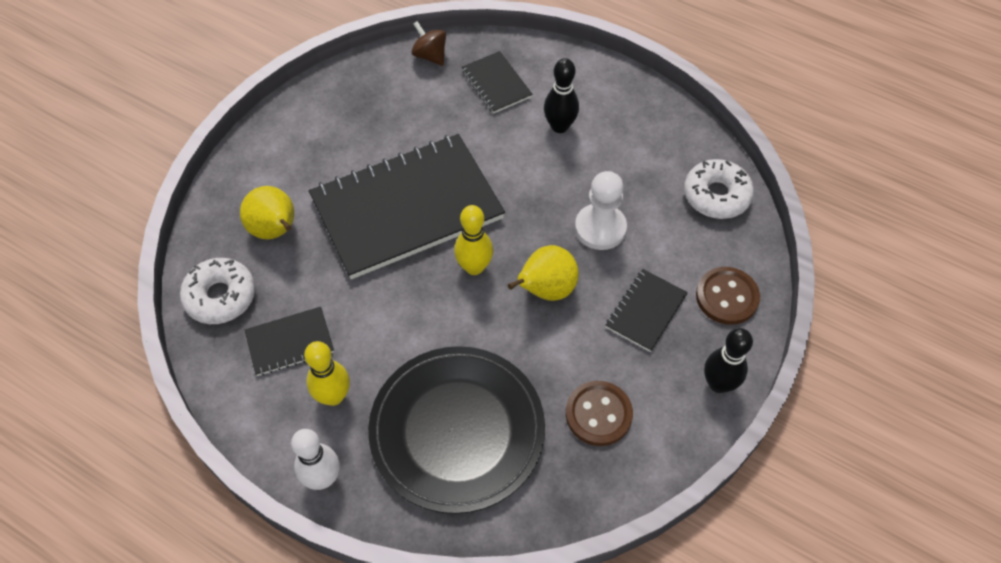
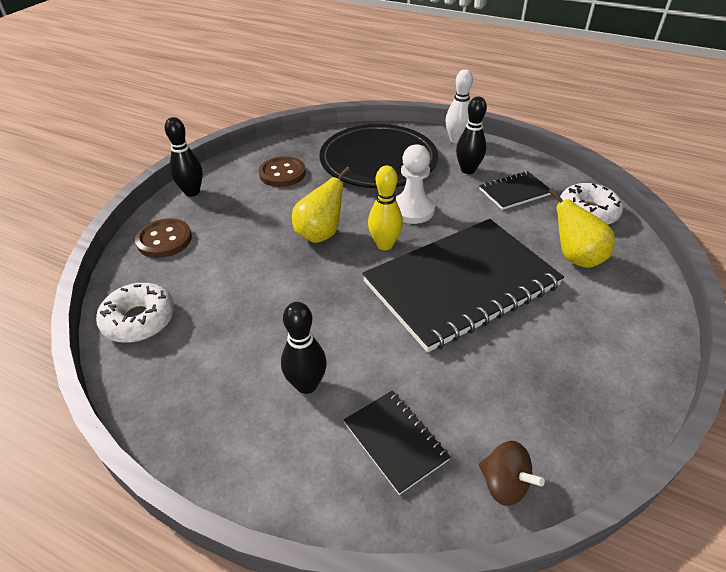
camera: 175 degrees right, 15 degrees down
yellow bowling pin [304,341,350,406] -> black bowling pin [456,96,487,174]
white pawn [575,171,627,250] -> white pawn moved to [396,144,435,224]
black notebook [606,269,688,352] -> none

